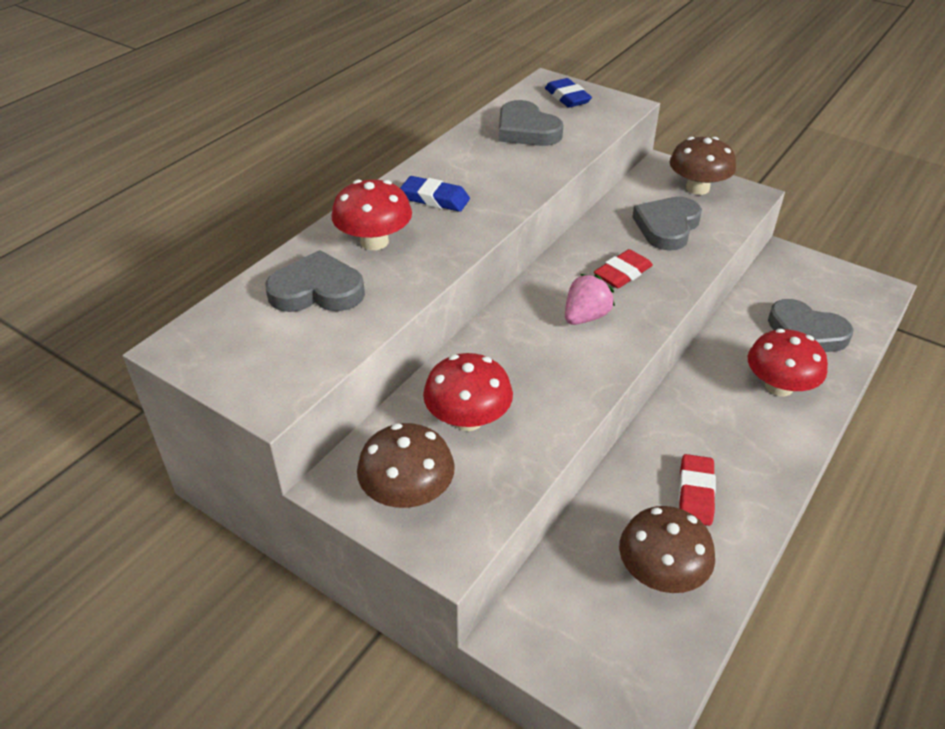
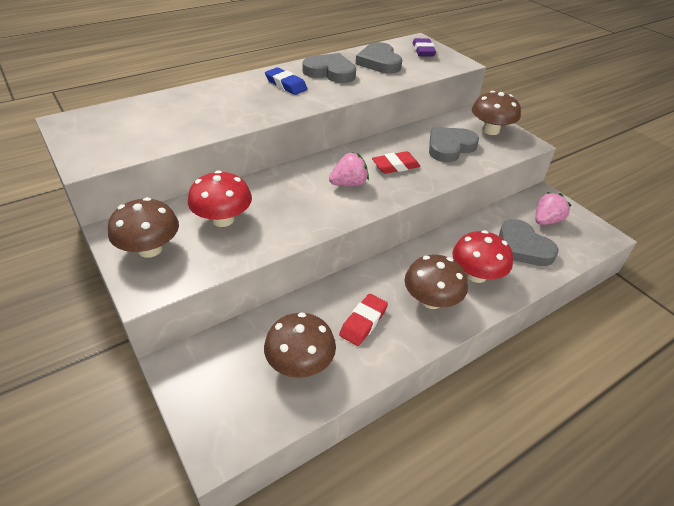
camera: 20 degrees right, 0 degrees up
grey heart [265,250,365,312] -> grey heart moved to [303,53,356,83]
red mushroom [331,179,412,250] -> none
blue eraser [545,78,592,108] -> purple eraser [413,38,436,57]
none -> brown mushroom [405,255,468,309]
none -> pink strawberry [535,192,572,225]

